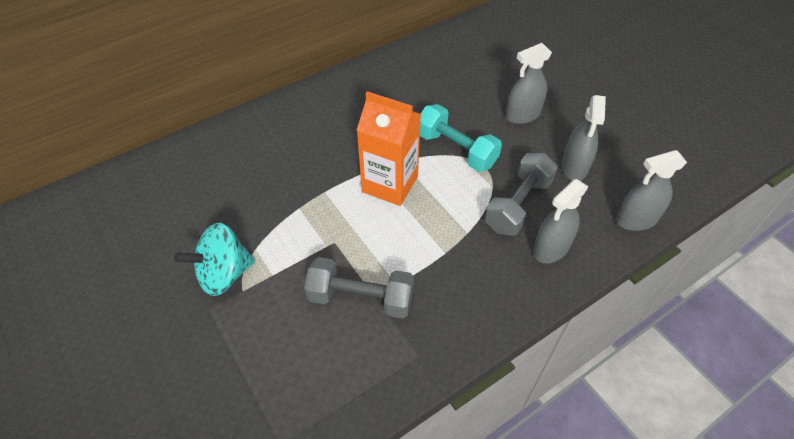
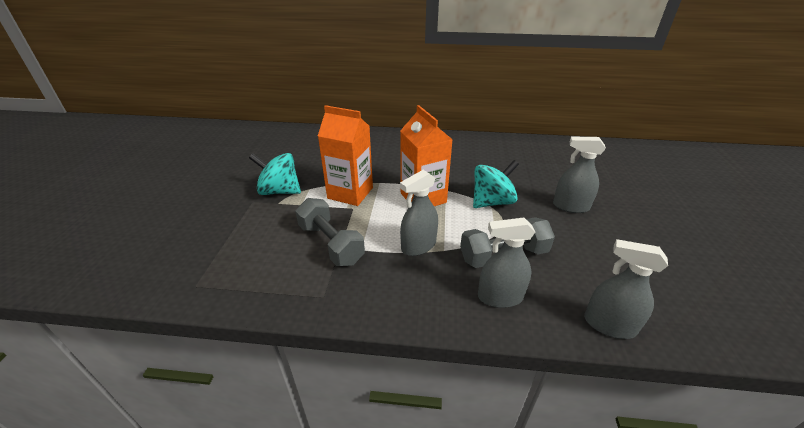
camera: 40 degrees right, 15 degrees down
turquoise dumbbell [420,104,502,172] -> turquoise spinning top [473,160,519,208]
grey spray bottle [562,95,606,181] -> grey spray bottle moved to [400,170,438,256]
none -> orange carton [318,105,373,206]

